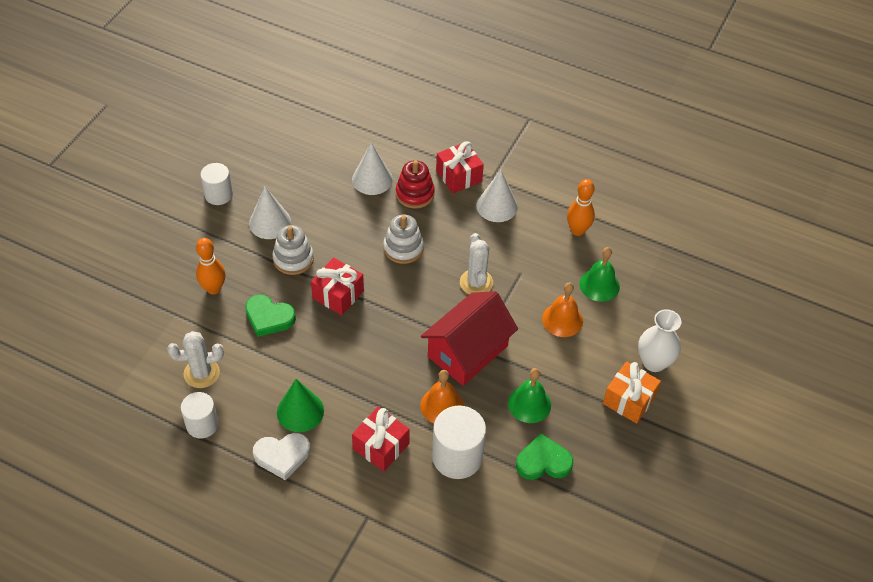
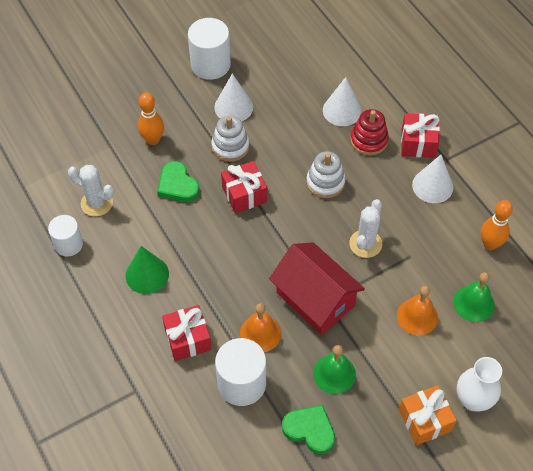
camera: 35 degrees right, 5 degrees up
white cylinder [200,163,233,205] -> white cylinder [188,18,231,80], size x1.56
white heart [253,433,310,480] -> none
red house [421,291,518,386] -> red house turned 60 degrees clockwise [269,242,365,335]

